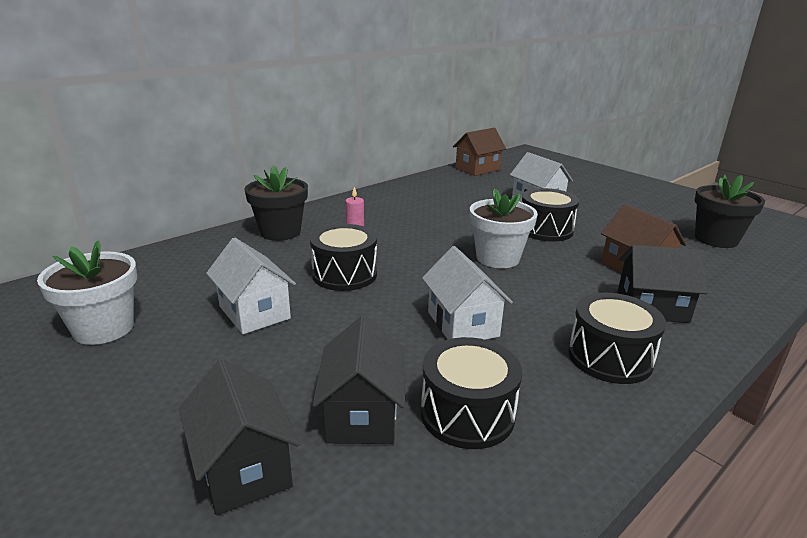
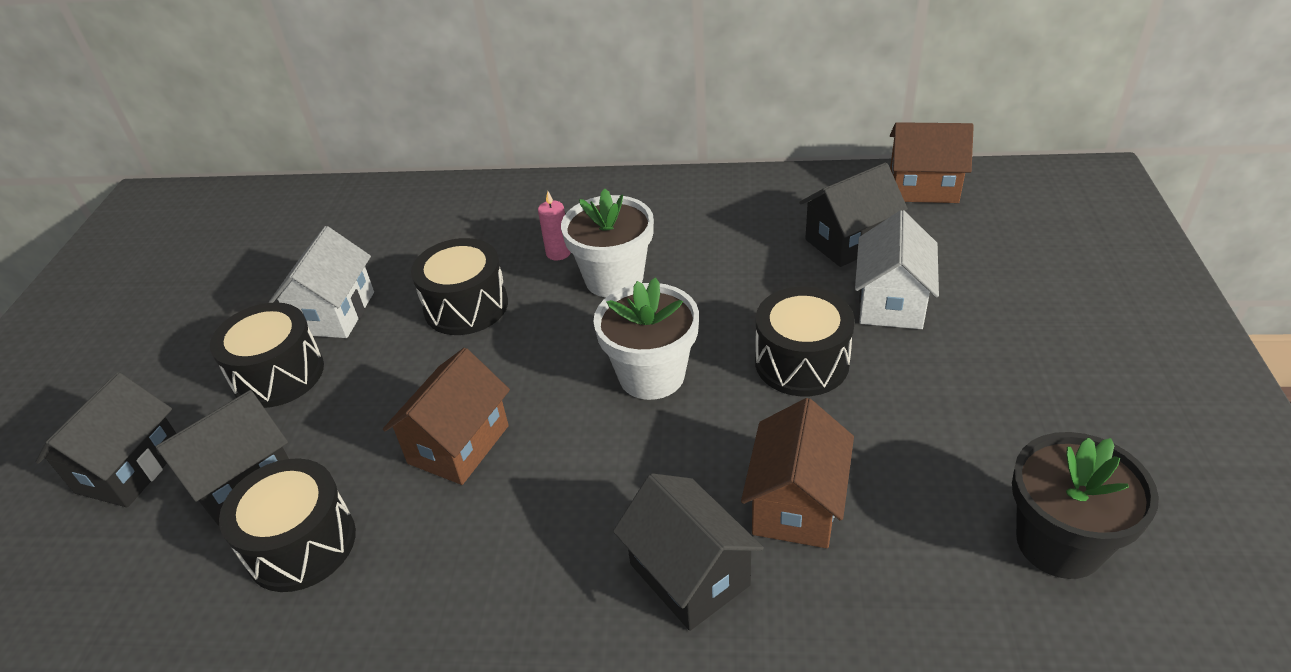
camera: 50 degrees right, 15 degrees up
white flower pot [37,240,137,345] -> white flower pot moved to [561,189,654,297]
black flower pot [244,165,308,241] -> none
white house [422,246,513,340] -> brown house [383,348,510,485]
black drum [568,293,666,384] -> black drum moved to [210,302,324,408]
none -> black house [800,163,908,267]

